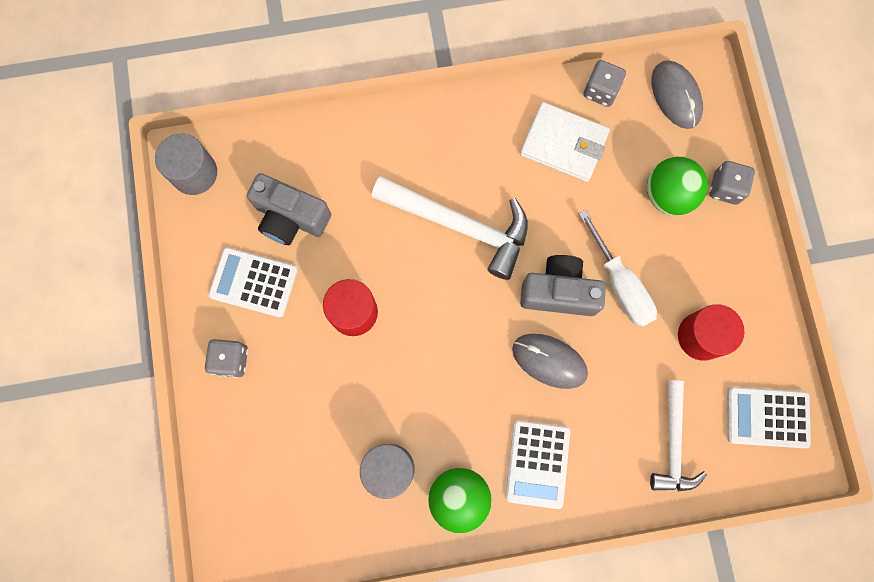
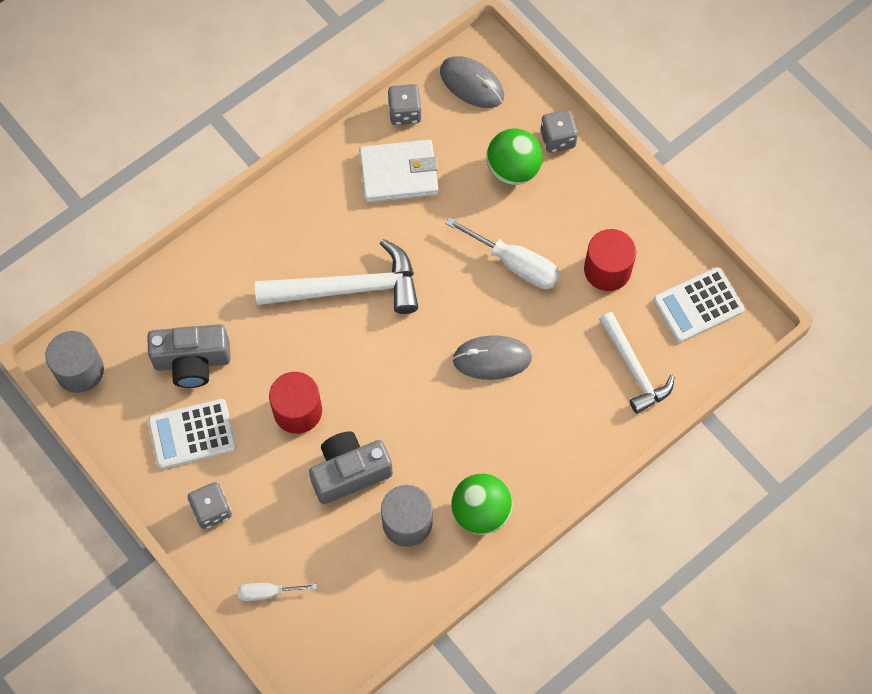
camera: 30 degrees left, 10 degrees down
white calculator [505,420,570,509] -> none
grey camera [520,255,606,316] -> grey camera moved to [309,431,393,504]
none -> white screwdriver [238,583,317,601]

